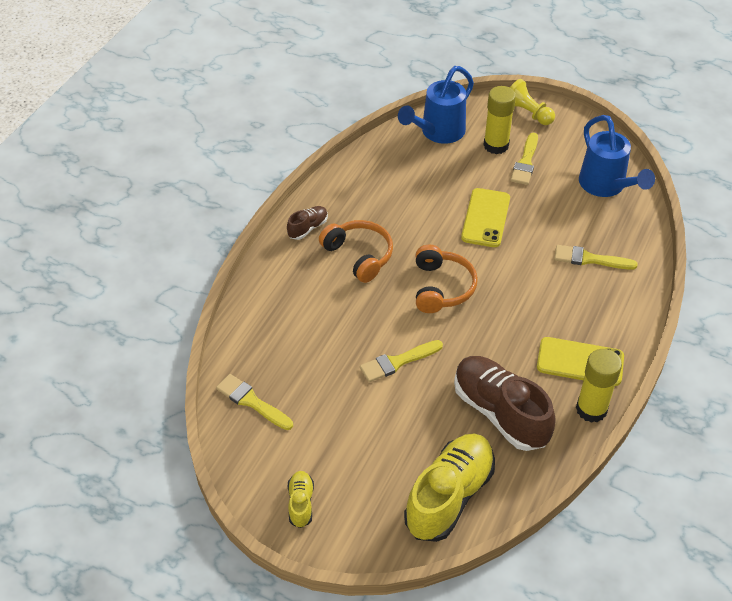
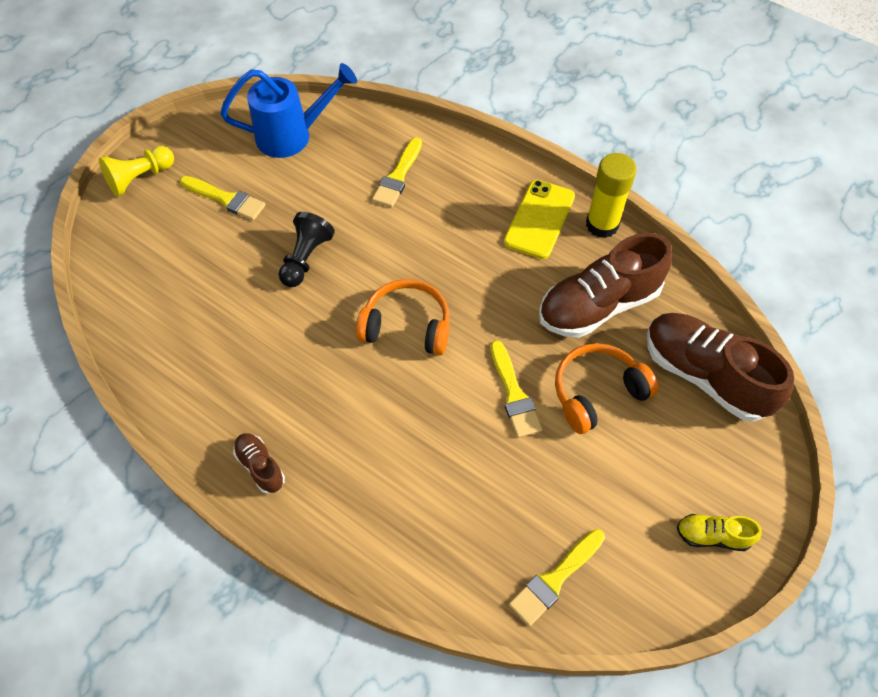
camera: 80 degrees left, 10 degrees up
orange headphones [319,220,393,283] -> orange headphones moved to [555,343,659,434]
blue watering can [398,66,474,144] -> none
yellow shoe [404,434,495,542] -> brown shoe [647,313,794,422]
yellow phone [461,188,510,247] -> black pawn [279,212,335,287]
yellow glue stick [483,86,516,154] -> none

